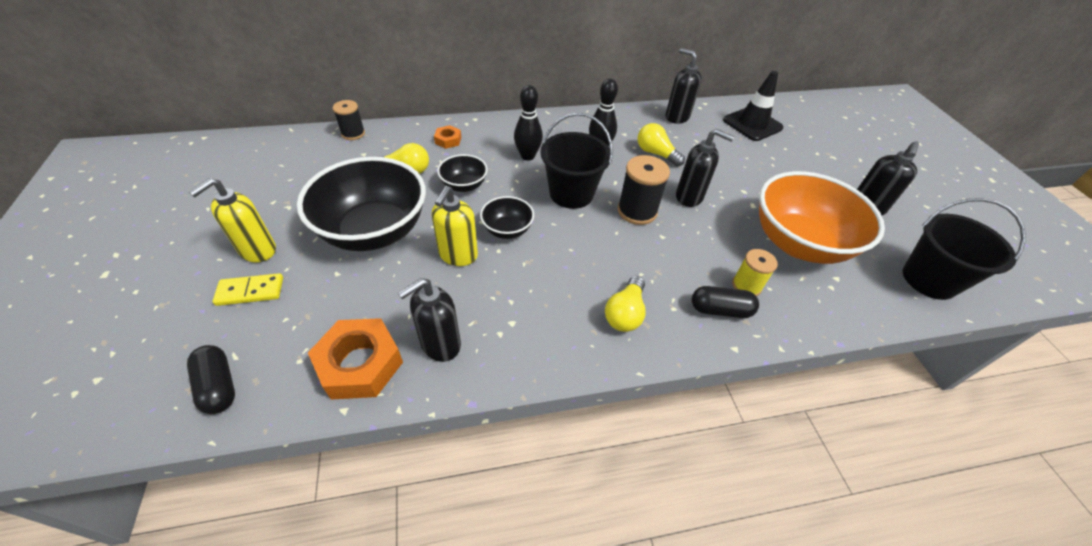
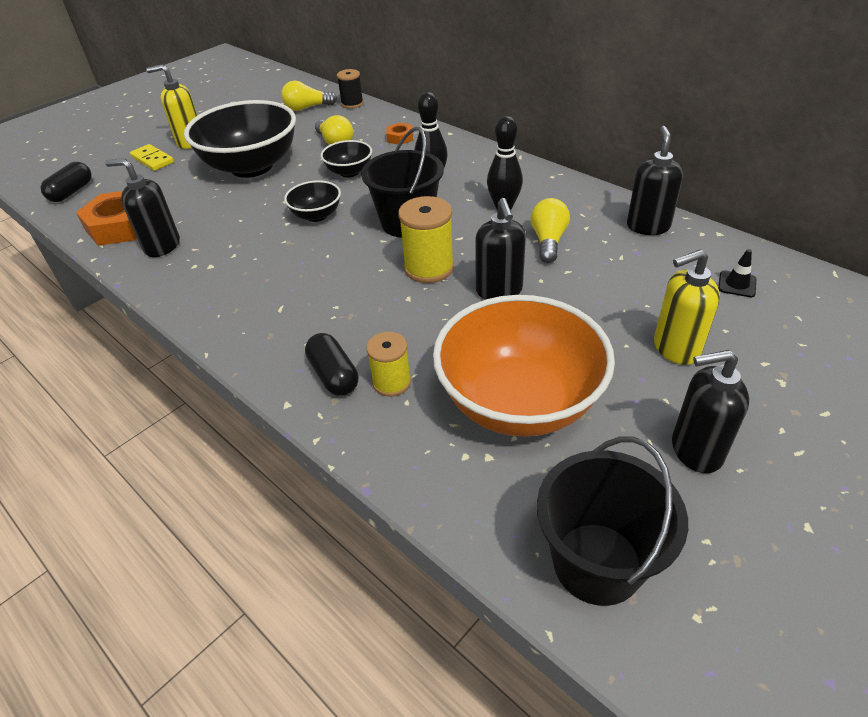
camera: 60 degrees right, 5 degrees down
yellow soap dispenser [432,186,478,266] -> yellow soap dispenser moved to [654,249,720,365]
yellow light bulb [605,276,646,332] -> yellow light bulb moved to [281,81,337,111]
black spool [618,155,670,225] -> yellow spool [398,196,454,283]
black traffic cone [723,71,784,141] -> black traffic cone [718,249,756,297], size x0.46

